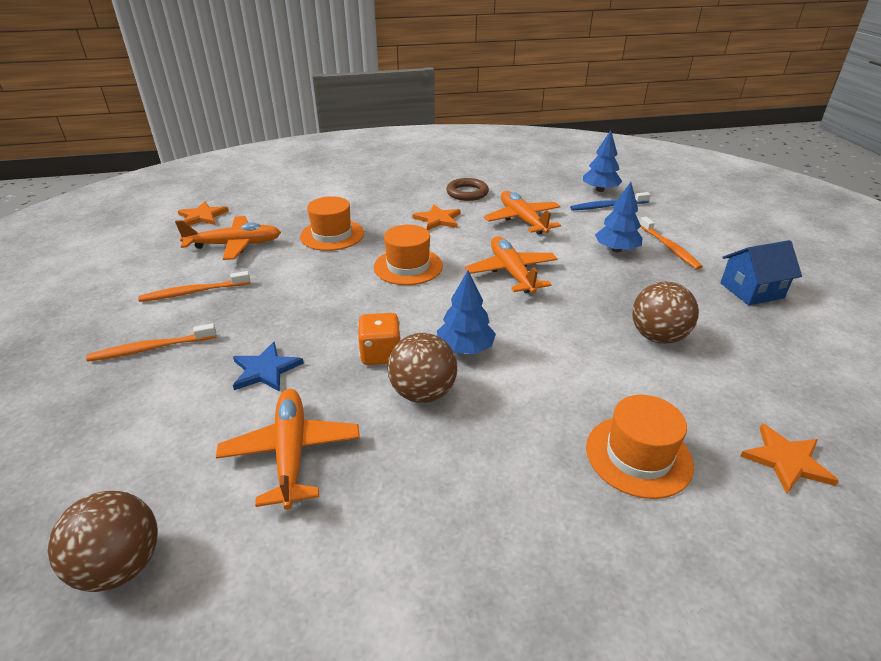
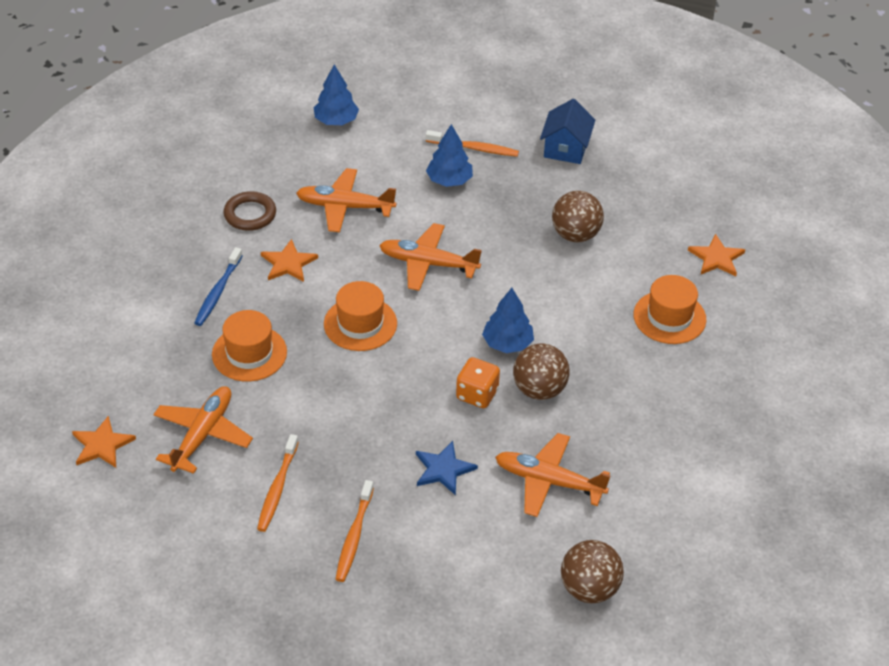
camera: 60 degrees left, 10 degrees up
blue toothbrush [570,192,651,210] -> blue toothbrush moved to [194,247,243,326]

